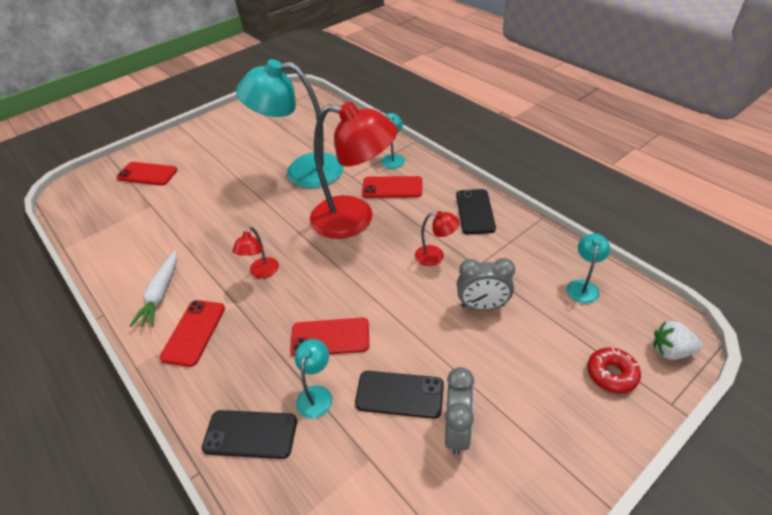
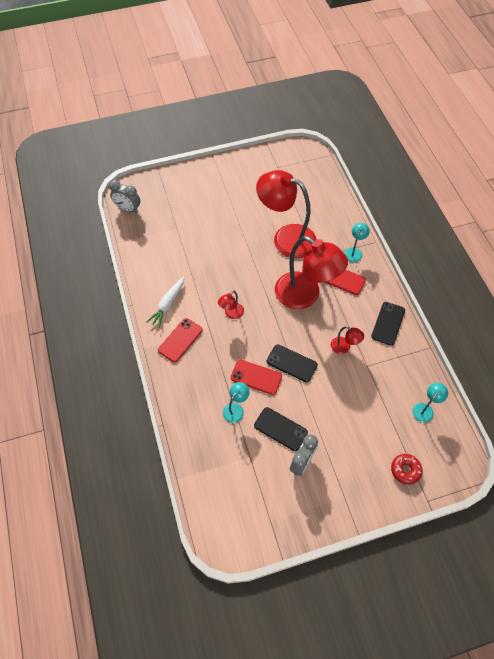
camera: 20 degrees right, 15 degrees up
red phone [117,162,177,185] -> none
black phone [202,410,297,459] -> black phone moved to [267,344,318,382]
turquoise lamp [236,59,344,188] -> red lamp [256,170,317,258]
grey clock [457,258,515,310] -> grey clock moved to [109,180,140,213]
white strawberry [653,321,703,360] -> none

